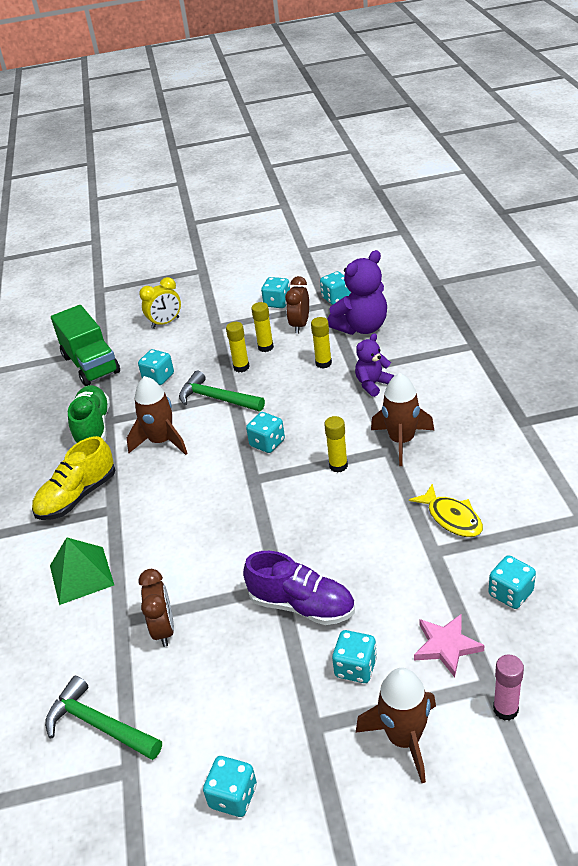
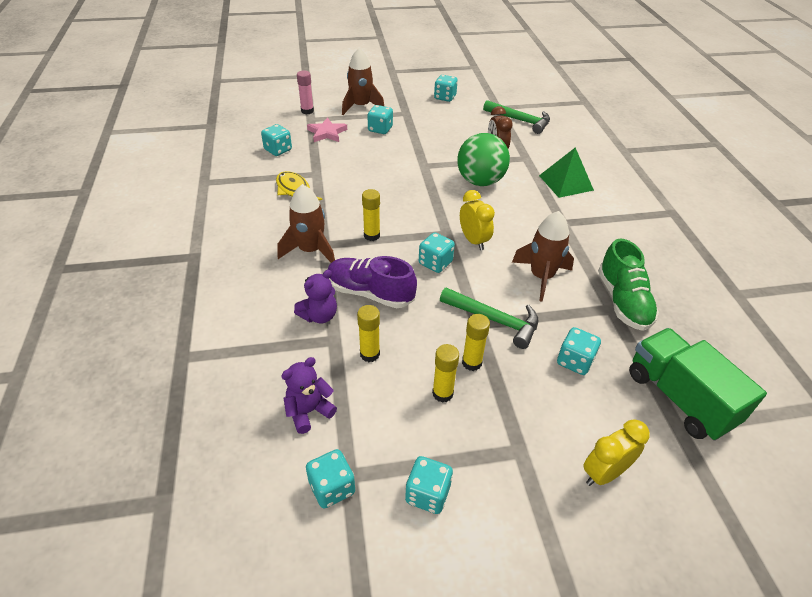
camera: 175 degrees right, 5 degrees up
yellow shoe [32,436,115,520] -> none
purple shoe [243,551,355,625] -> purple shoe moved to [328,256,417,308]
brown clock [285,276,309,333] -> none
purple teddy bear [327,250,387,335] -> purple teddy bear [281,357,337,434], size x0.60
none -> green ball [457,133,510,186]
none -> yellow clock [460,190,495,250]

